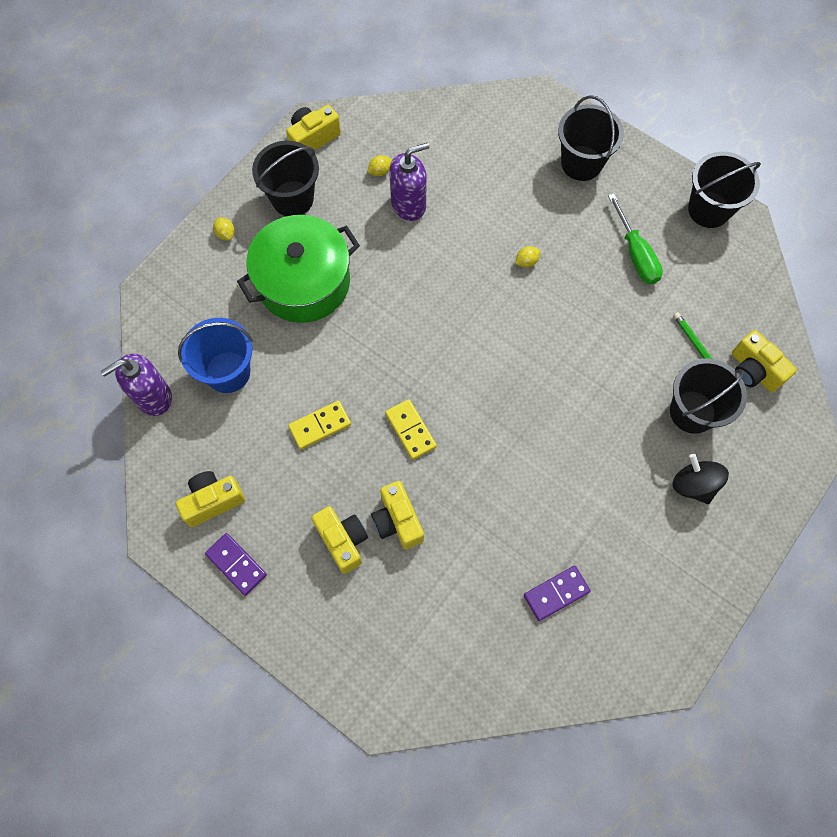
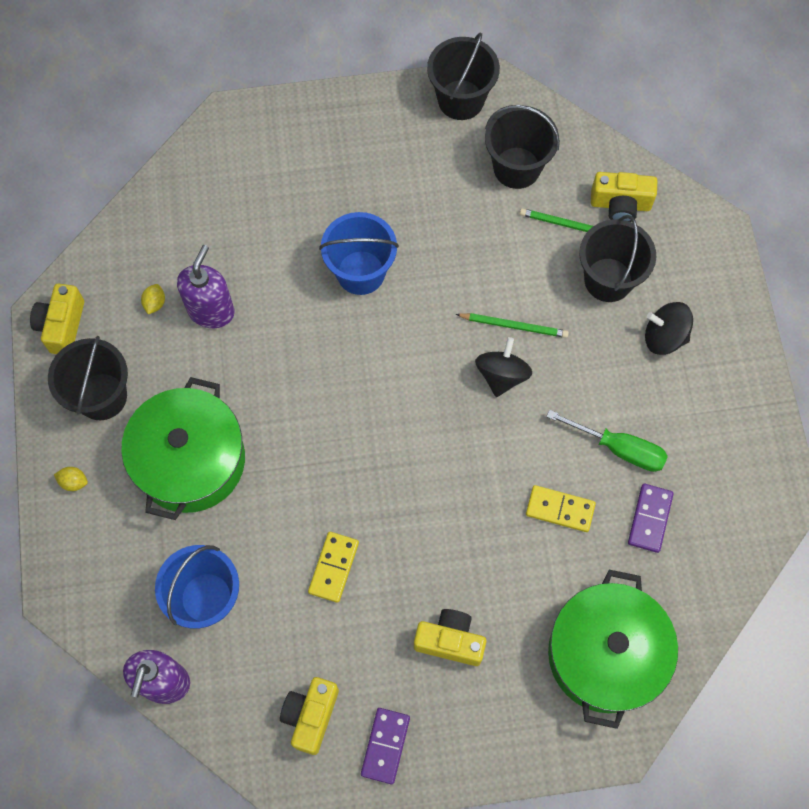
camera: 45 degrees left, 0 degrees up
purple domino [205,533,267,596] -> purple domino turned 75 degrees counterclockwise [361,708,410,784]
yellow camera [371,481,424,549] -> none
yellow domino [385,399,437,460] -> yellow domino moved to [526,485,596,532]
yellow lemon [515,246,540,268] -> blue bucket [319,212,399,295]
black bucket [558,95,624,181] -> black bucket moved to [485,105,560,189]
green screwdriver [608,193,663,284] -> green screwdriver moved to [546,410,668,472]
none -> green pencil [456,313,569,338]
none -> black spinning top [475,337,532,397]
none -> green pot [548,570,678,729]

